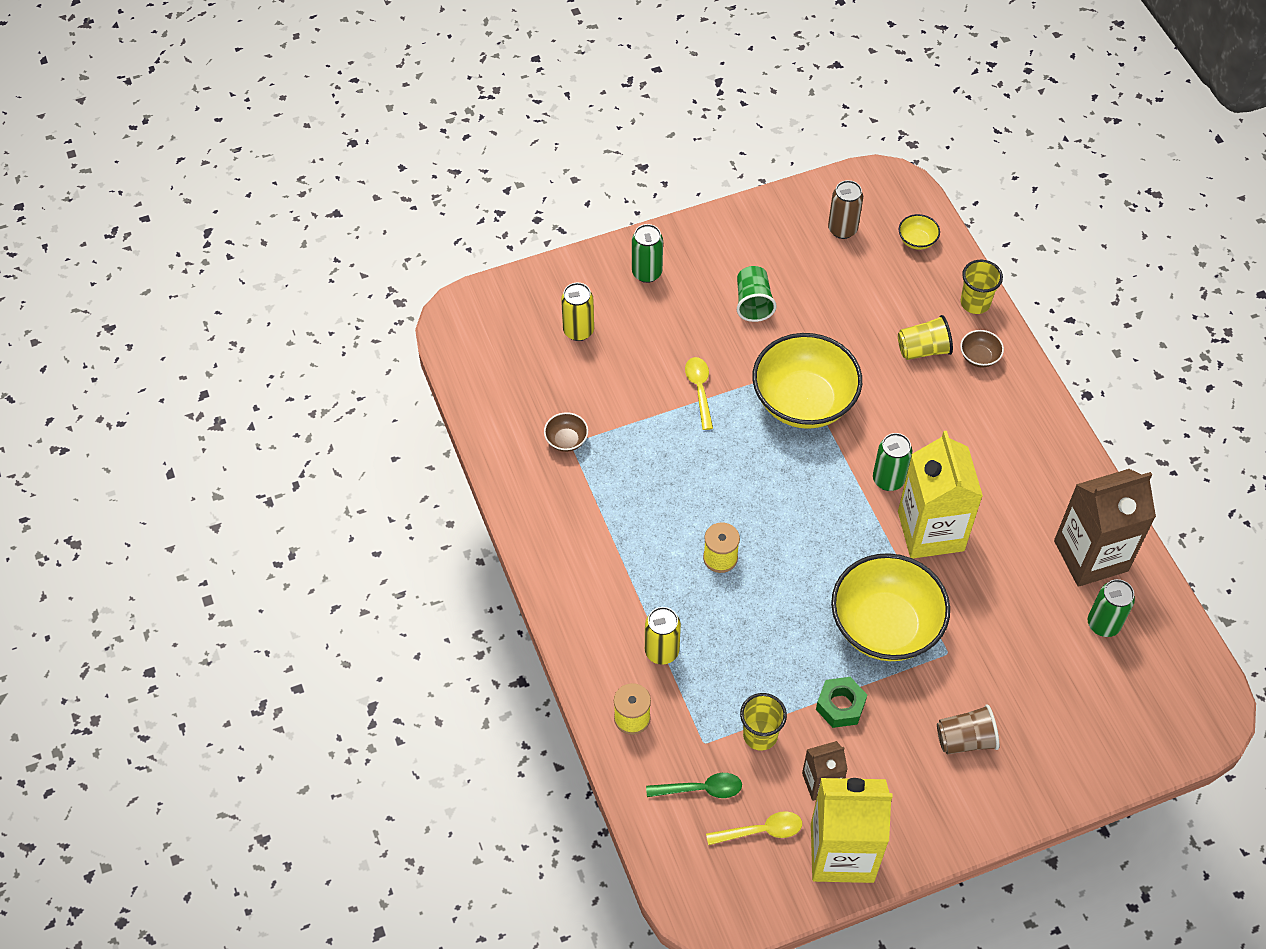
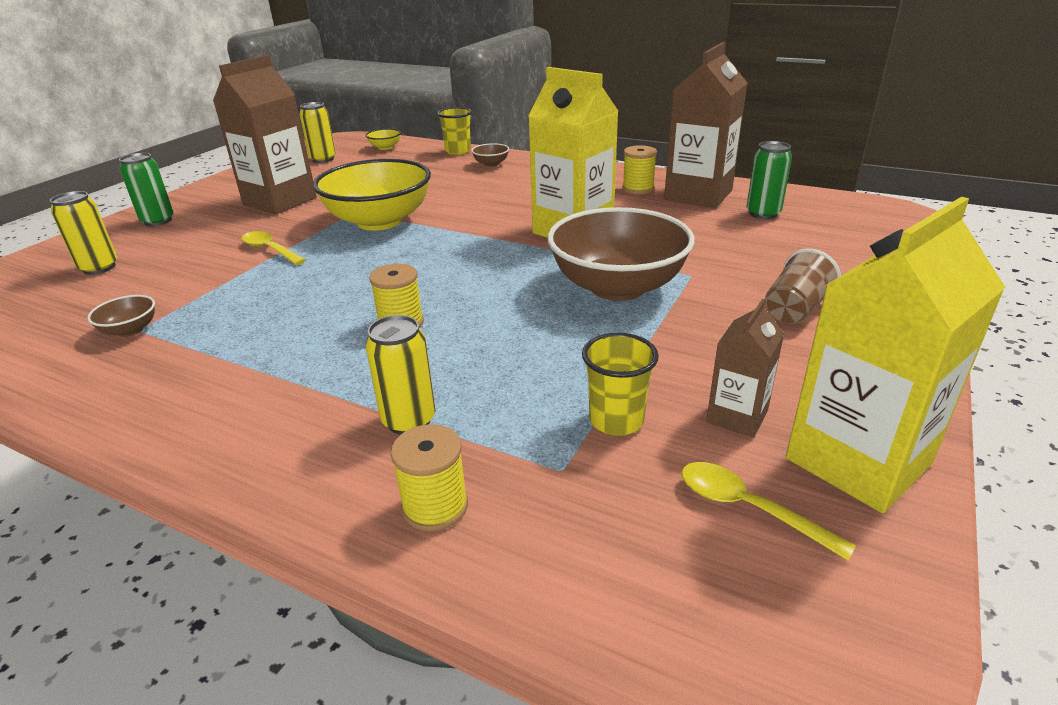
camera: 40 degrees left, 25 degrees down
green spoon [646,773,742,798] -> none
yellow spoon [706,811,802,845] -> yellow spoon turned 90 degrees counterclockwise [681,462,856,560]
green cup [737,266,777,322] -> brown carton [213,55,317,215]
green nut [816,677,867,728] -> none
brown can [828,180,863,239] -> yellow can [299,102,336,163]
yellow bowl [831,553,950,661] -> brown bowl [547,207,695,301]
green can [873,433,912,491] -> none
yellow cup [898,315,953,360] -> none
none -> yellow spool [622,145,657,194]

